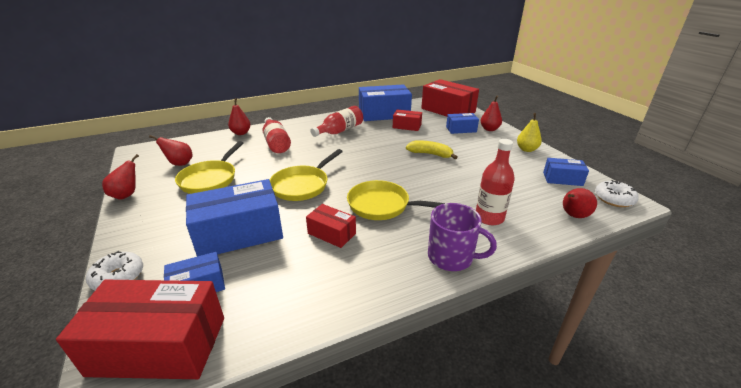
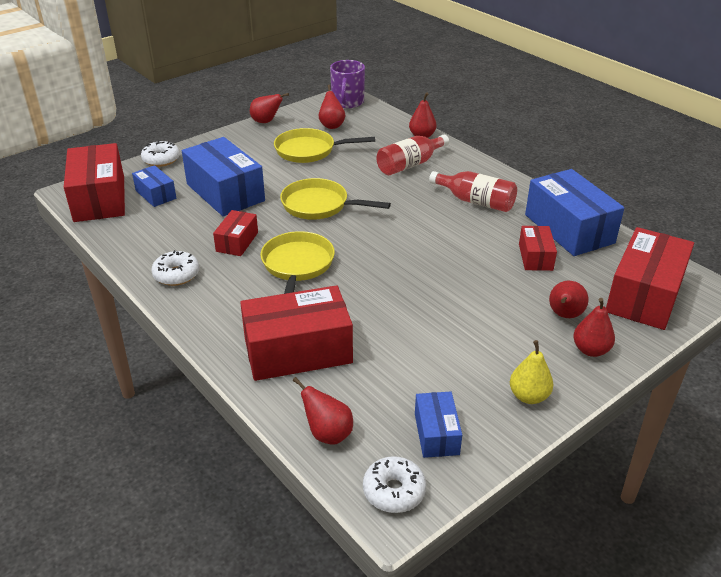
camera: 75 degrees right, 5 degrees up
yellow banana [406,140,458,159] -> none
purple mug [428,203,497,271] -> purple mug moved to [330,60,365,108]
blue box [446,113,479,134] -> red pear [549,281,589,318]
red bottle [476,139,515,225] -> red box [240,285,353,381]
none -> white donut [151,250,199,286]

